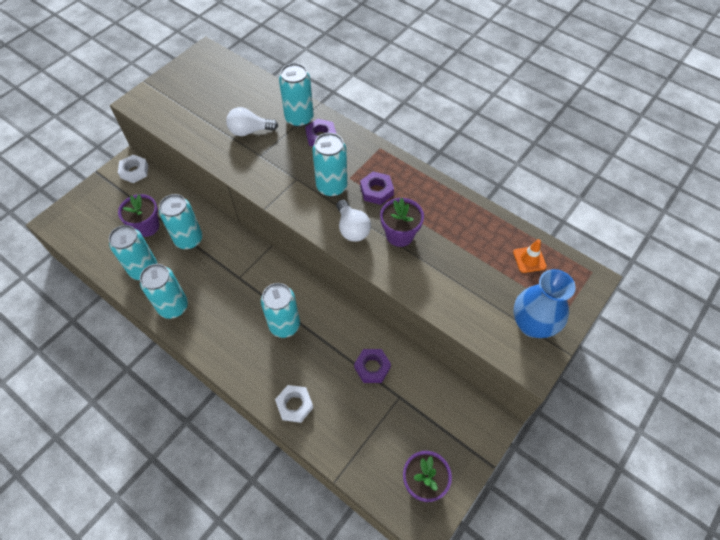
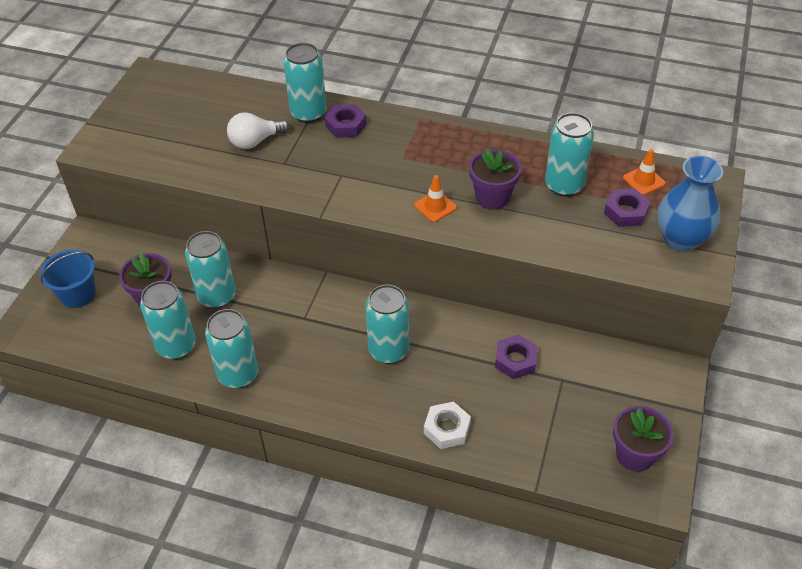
camera: 20 degrees left, 10 degrees down
white nut [118,154,148,183] -> none
turquoise can [312,133,347,197] -> turquoise can moved to [545,113,594,197]
white light bulb [337,199,371,242] -> orange traffic cone [414,175,457,222]
purple nut [360,172,394,205] -> purple nut moved to [604,188,651,227]
none -> blue bucket [40,250,96,308]

